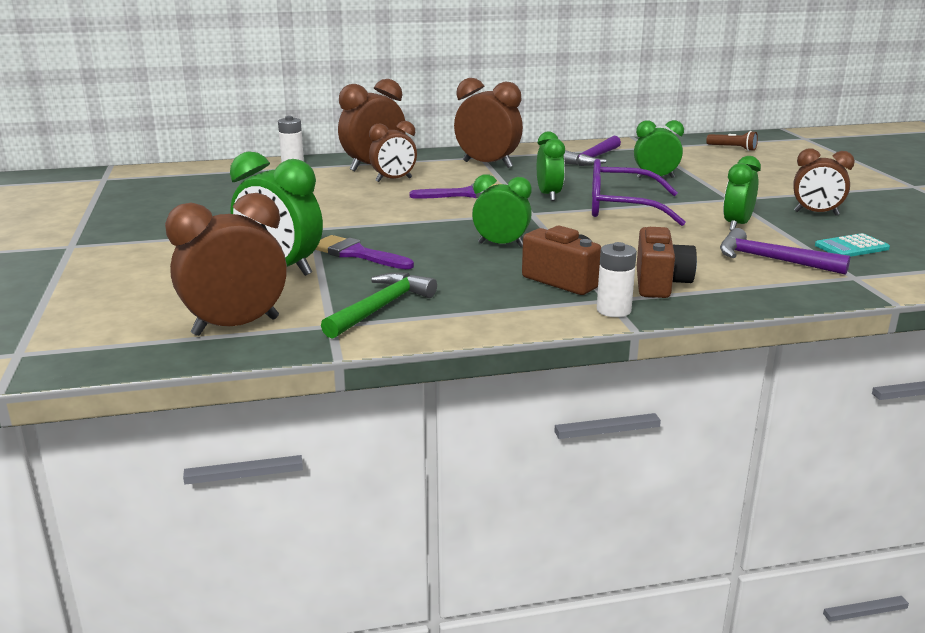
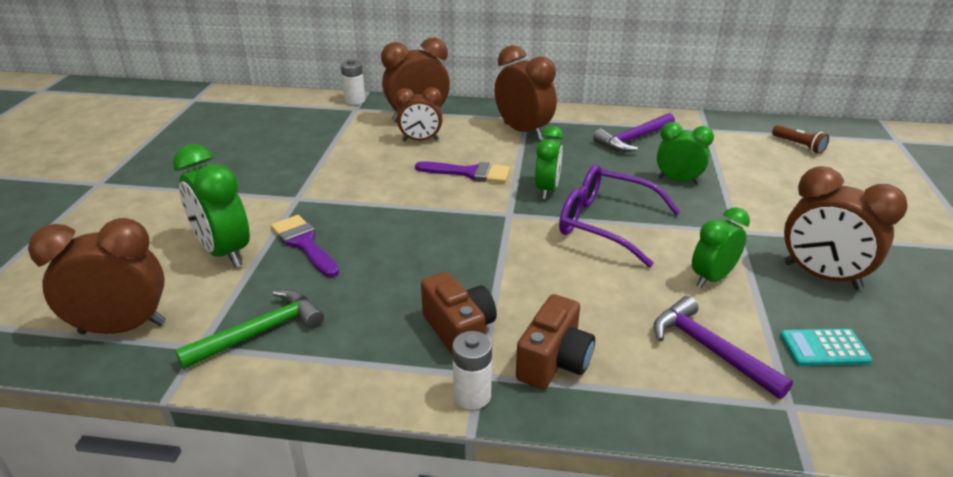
camera: 20 degrees right, 10 degrees up
green clock [472,174,532,247] -> none
brown clock [793,148,855,216] -> brown clock [784,166,908,290], size x1.52

